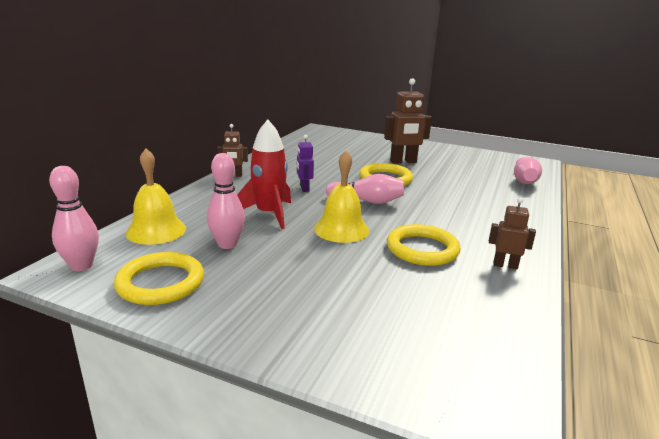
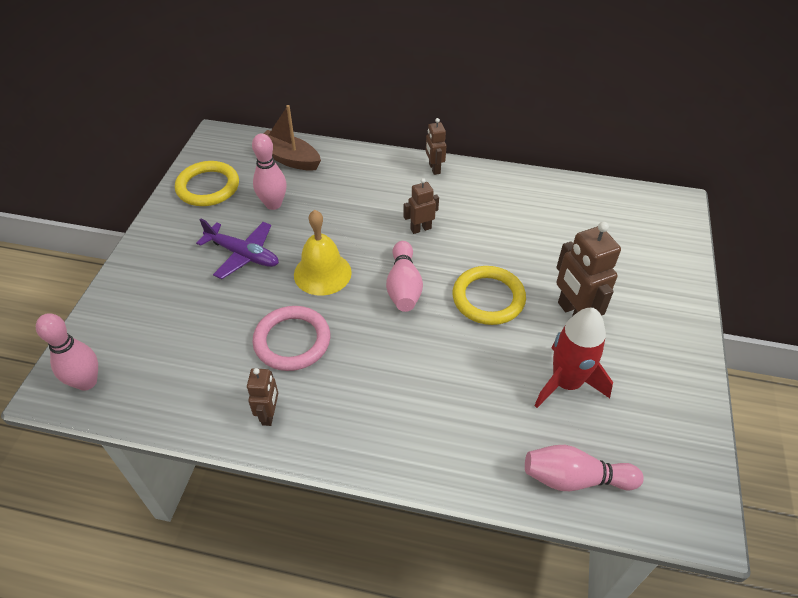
camera: 80 degrees right, 25 degrees up
pink bowling pin [49,166,99,271] -> pink bowling pin moved to [36,313,98,391]
yellow bell [126,149,186,245] -> brown boat [263,105,321,171]
red rocket [237,120,291,229] -> red rocket moved to [534,308,613,408]
purple robot [297,135,314,192] -> brown robot [403,178,439,234]
yellow ring [387,224,461,266] -> pink ring [253,306,330,371]
none -> purple plane [196,219,279,279]

